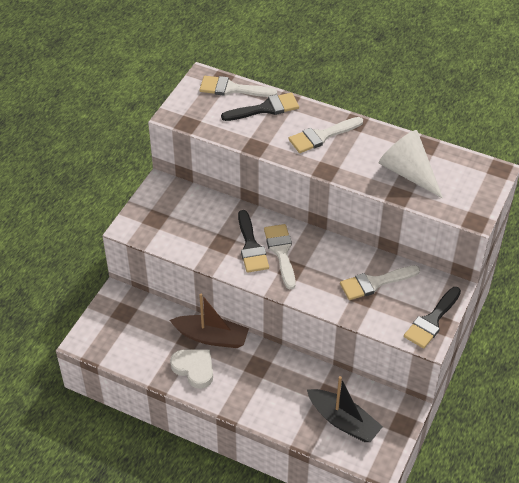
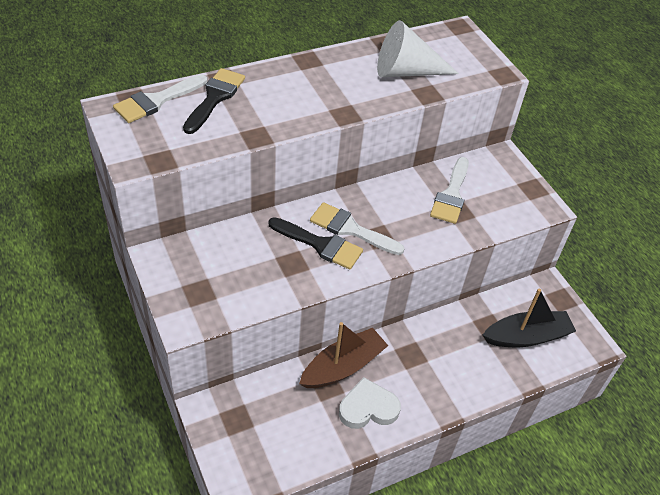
camera: 55 degrees left, 0 degrees up
white brush [288,117,363,153] -> none
black brush [404,287,461,349] -> none

